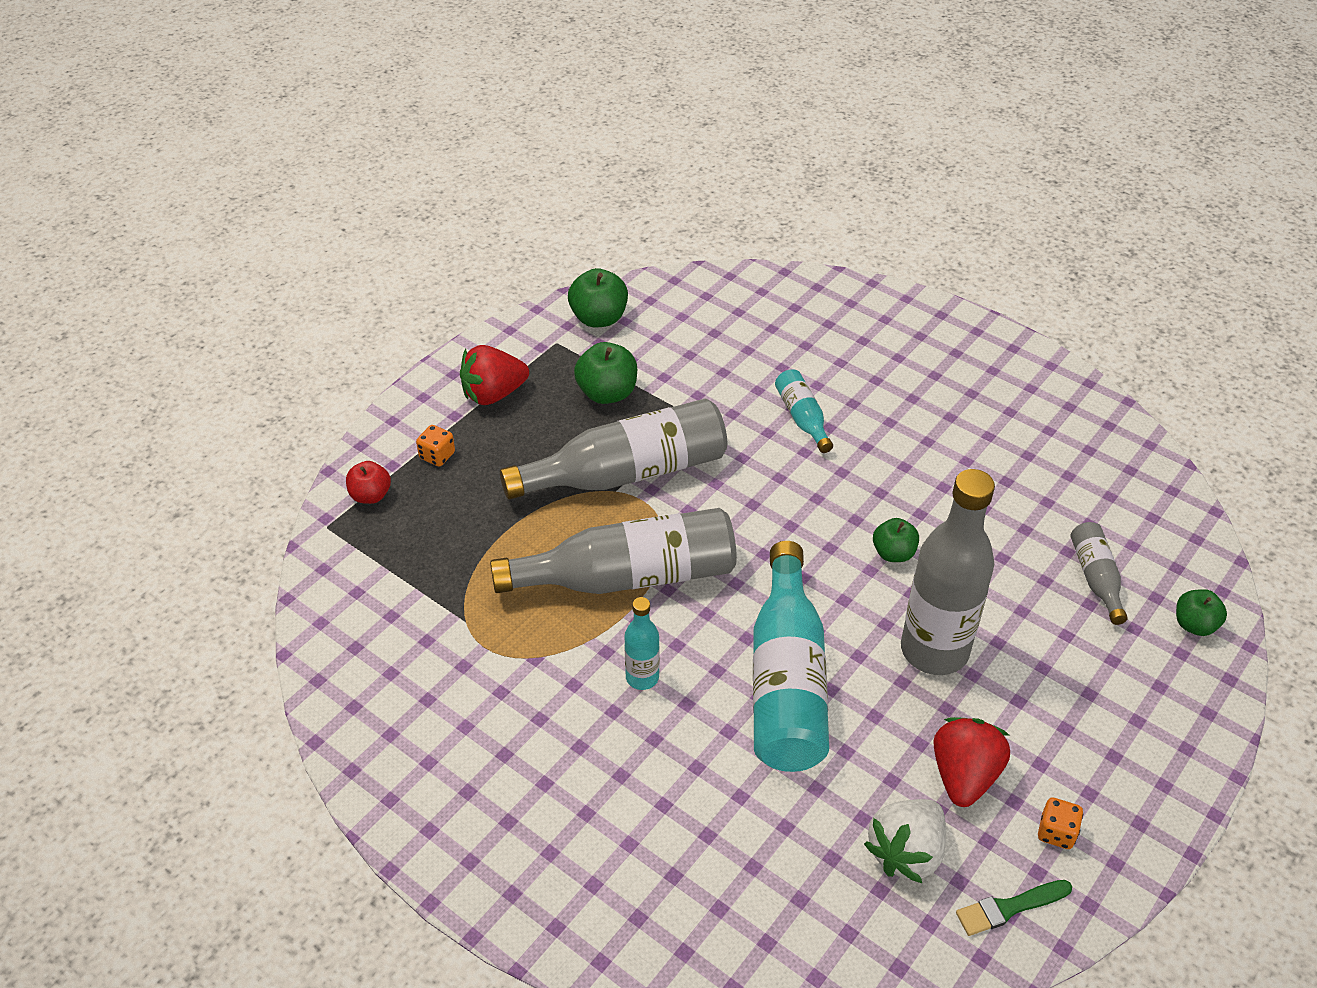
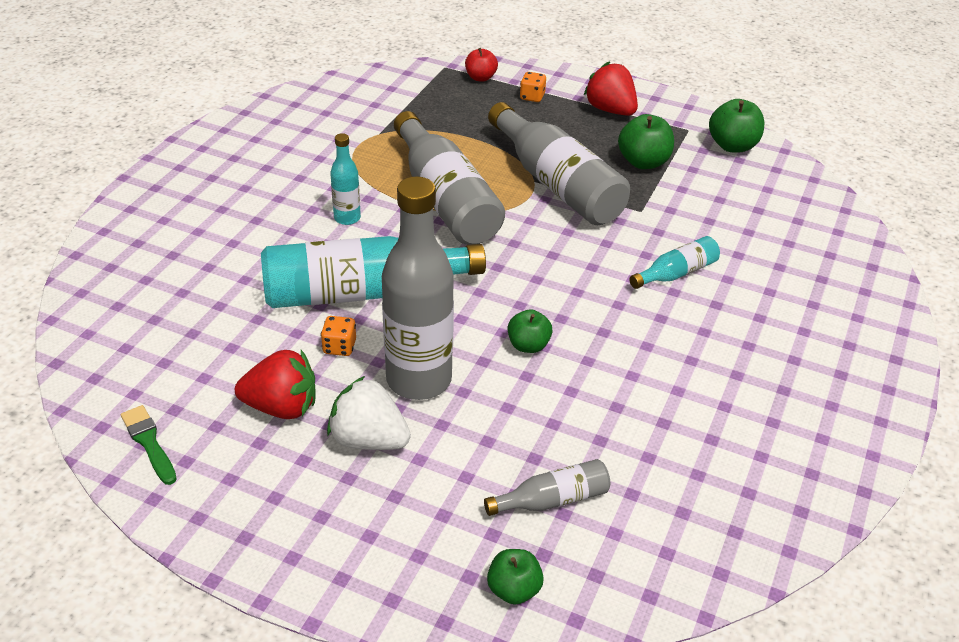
camera: 75 degrees right, 5 degrees down
white strawberry [864,799,946,883] -> white strawberry moved to [327,376,411,450]
orange dice [1038,797,1083,849] -> orange dice moved to [321,316,356,356]

